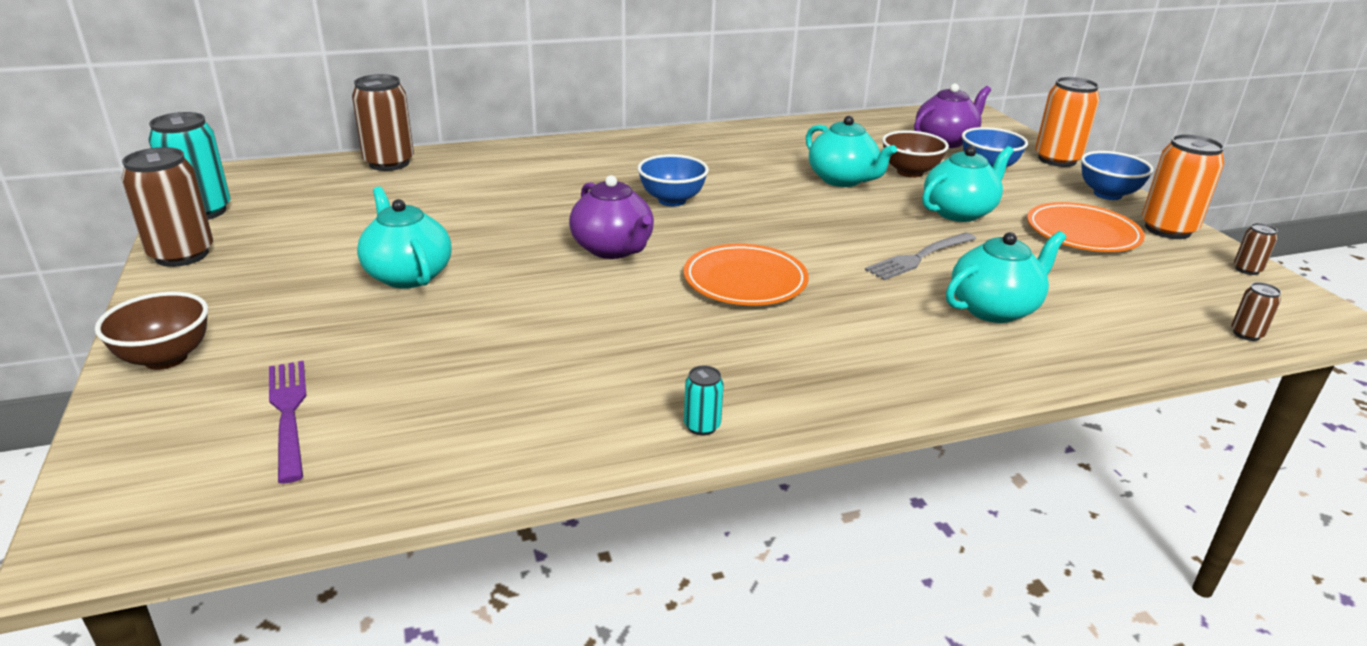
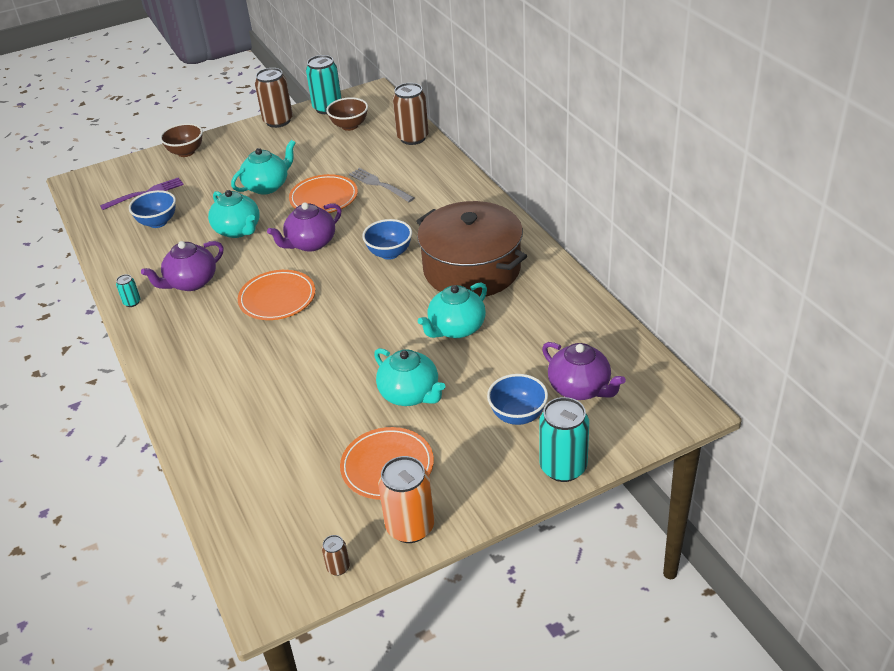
camera: 85 degrees right, 10 degrees up
grey fork [865,232,976,280] -> grey fork moved to [349,168,414,202]
brown bowl [882,130,949,178] -> brown bowl moved to [326,97,368,131]
turquoise teapot [946,231,1066,323] -> turquoise teapot moved to [208,190,260,238]
orange can [1035,77,1100,167] -> turquoise can [539,397,589,482]
blue bowl [1081,151,1154,200] -> blue bowl moved to [129,190,176,228]
brown can [1231,282,1281,341] -> none
none -> purple teapot [141,241,223,291]
none -> orange plate [289,174,358,213]
none -> brown pot [416,201,527,297]

